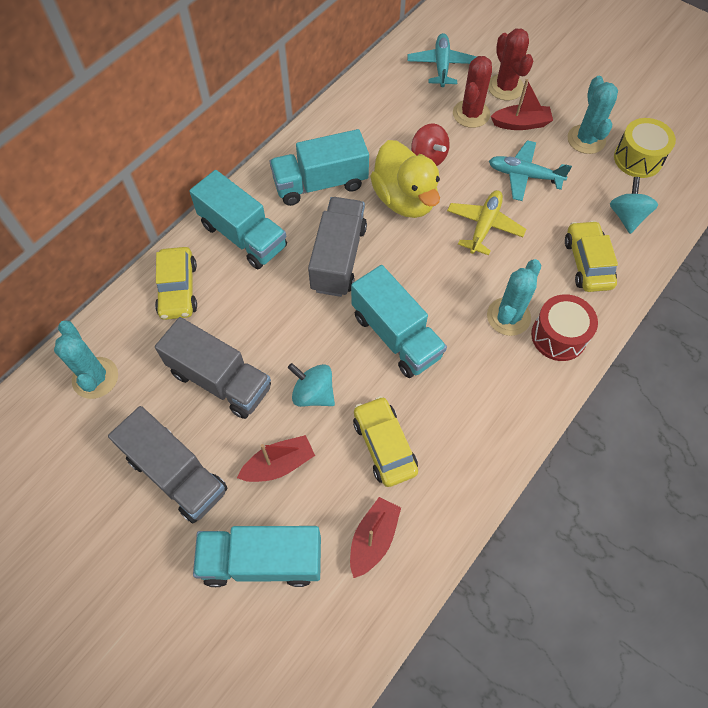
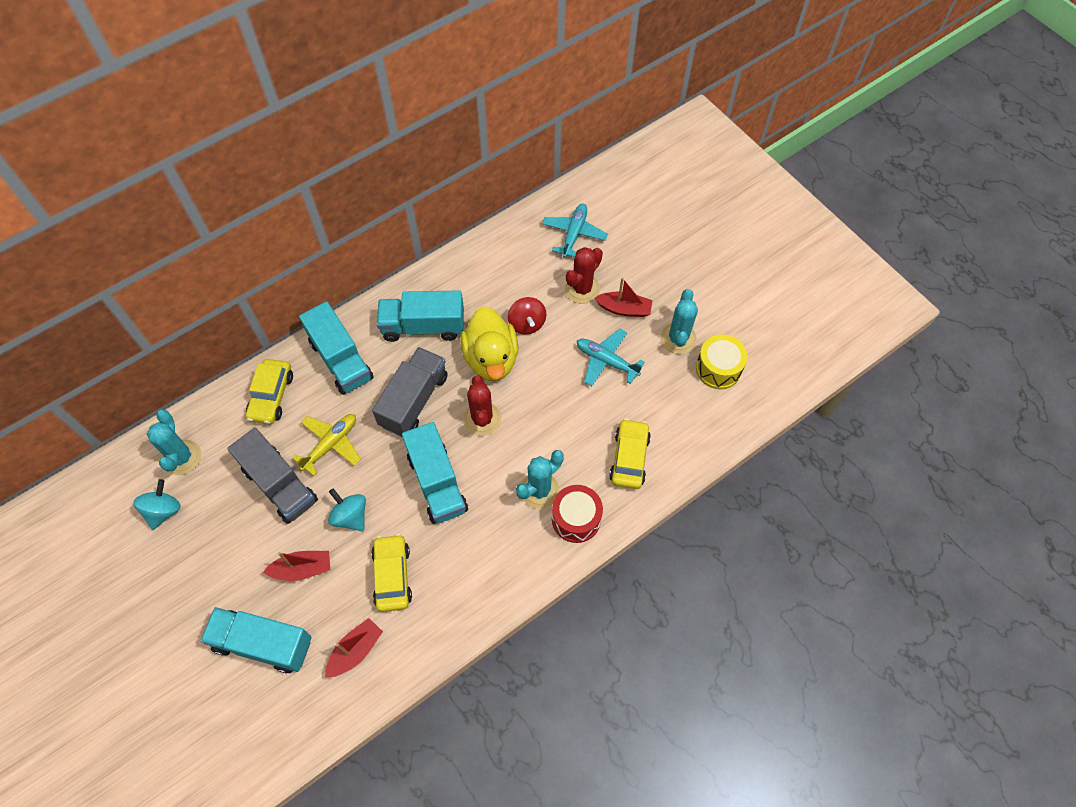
camera: 15 degrees right, 0 degrees up
grey truck [108,406,227,523] -> none
yellow plane [447,190,526,255] -> yellow plane moved to [292,414,361,476]
red cactus [488,28,533,100] -> red cactus moved to [463,375,501,436]
turquoise spinning top [610,177,658,234] -> turquoise spinning top moved to [133,479,181,530]

